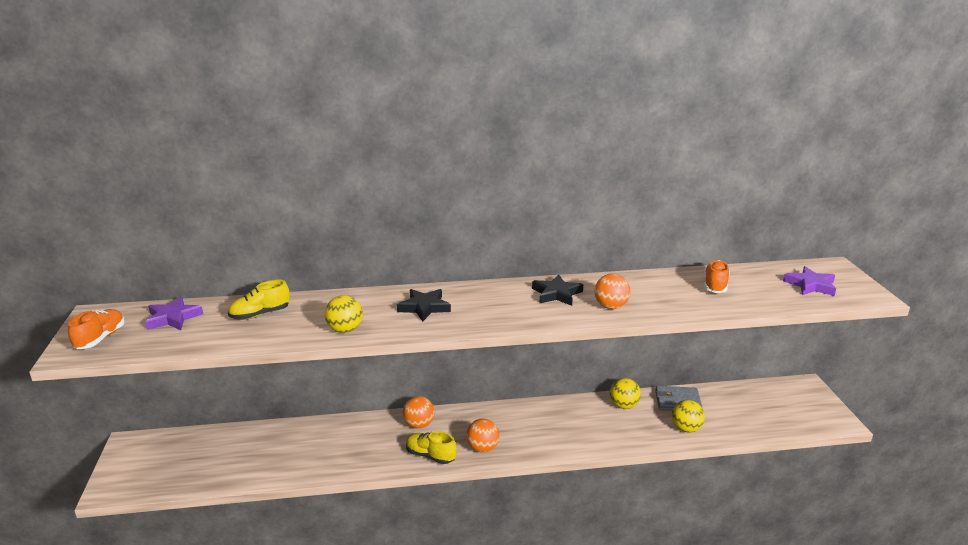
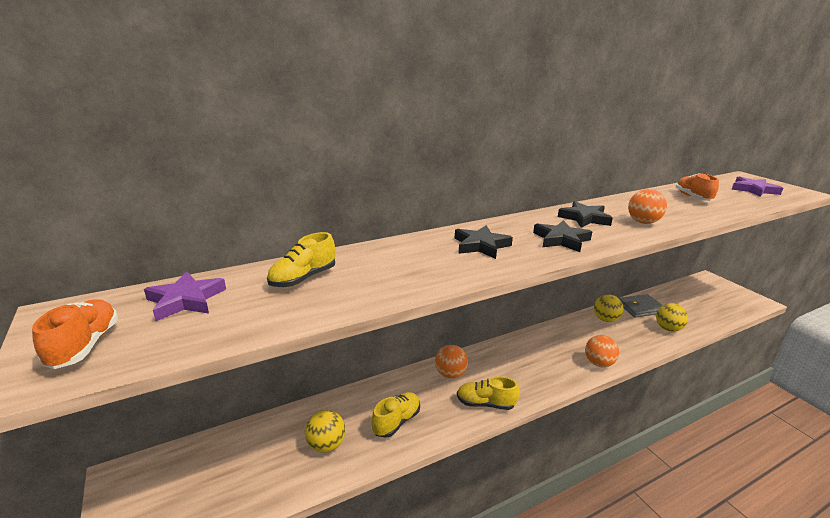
camera: 20 degrees left, 0 degrees up
yellow ball [325,295,363,333] -> yellow ball moved to [305,410,346,453]
orange ball [466,419,500,453] -> orange ball moved to [585,335,619,367]
none -> yellow shoe [371,392,420,438]
none -> black star [533,220,592,252]

